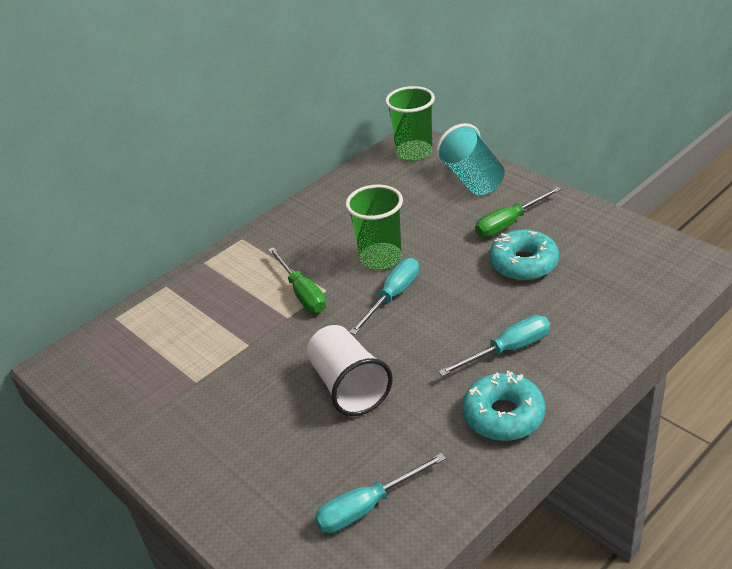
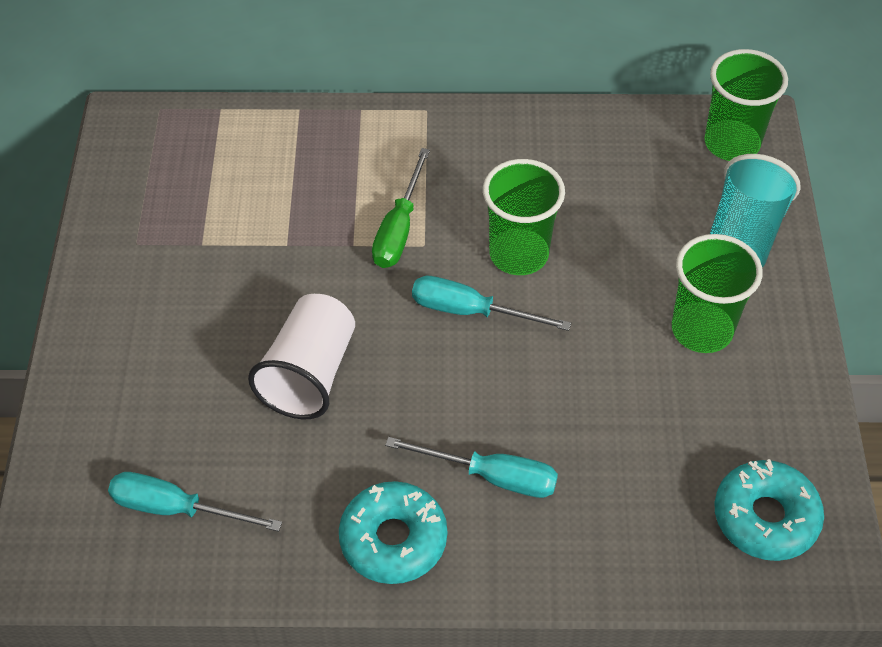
camera: 40 degrees right, 15 degrees up
turquoise screwdriver [350,258,419,335] -> turquoise screwdriver turned 150 degrees counterclockwise [412,276,571,331]
green screwdriver [475,186,562,237] -> green cup [672,234,762,353]
turquoise donut [489,229,559,281] -> turquoise donut moved to [714,459,824,561]

